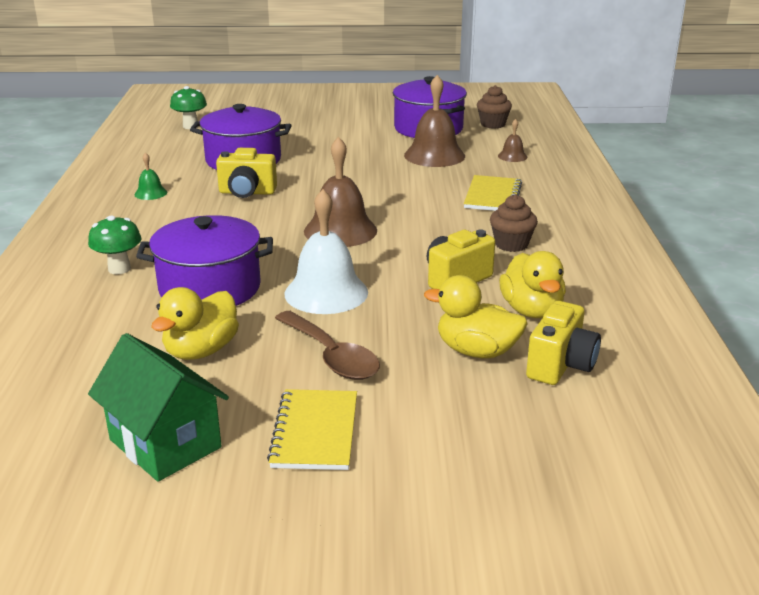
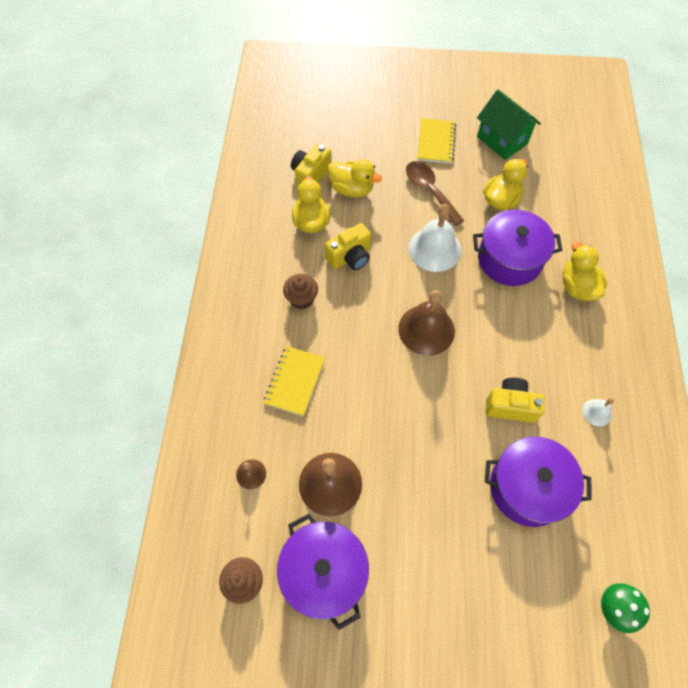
camera: 175 degrees left, 35 degrees up
green mushroom [88,215,141,275] -> yellow duck [563,242,607,301]
green bell [134,153,167,200] -> white bell [583,398,614,426]

